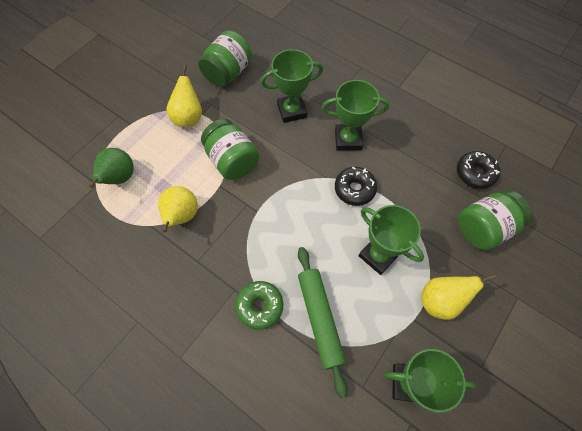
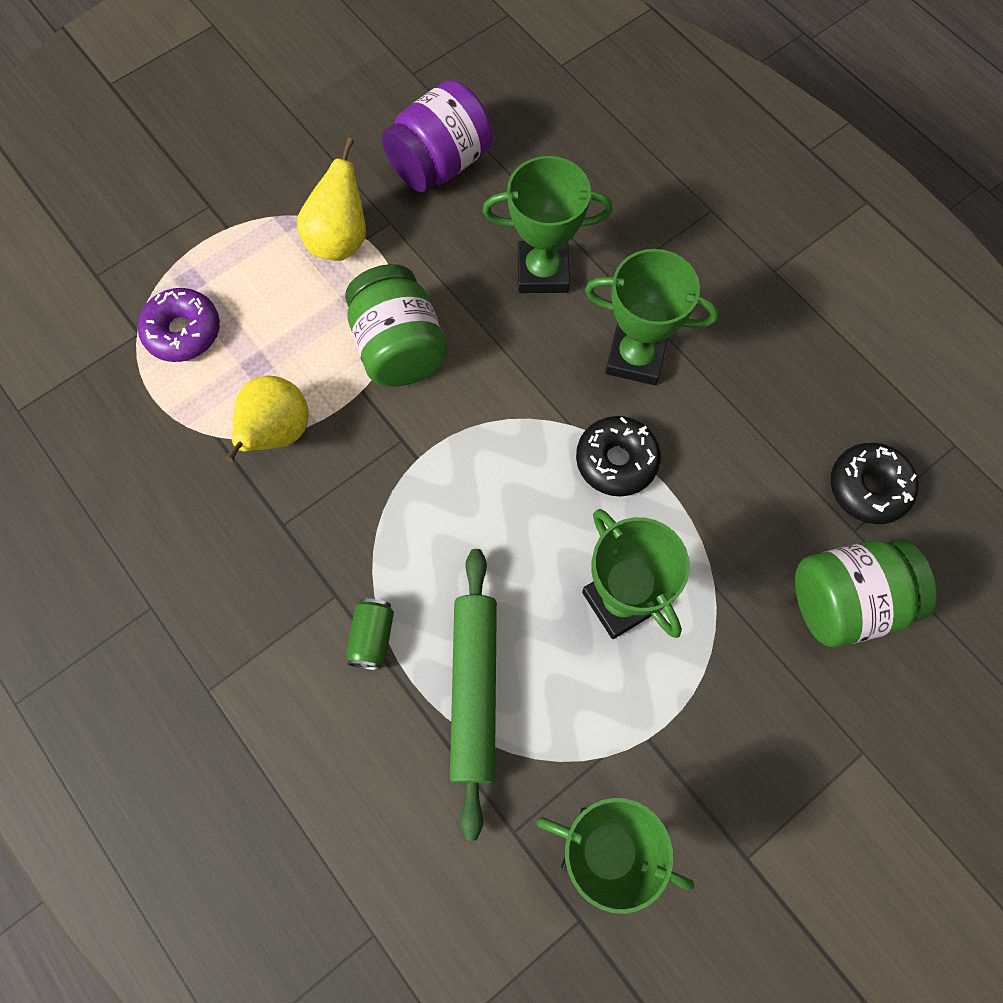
camera: 15 degrees right, 5 degrees up
green pear [89,148,134,188] -> purple donut [138,288,220,362]
green jar [198,30,252,87] -> purple jar [382,80,493,192]
green donut [235,281,283,330] -> green can [346,598,394,670]
yellow pear [421,274,496,320] -> none

